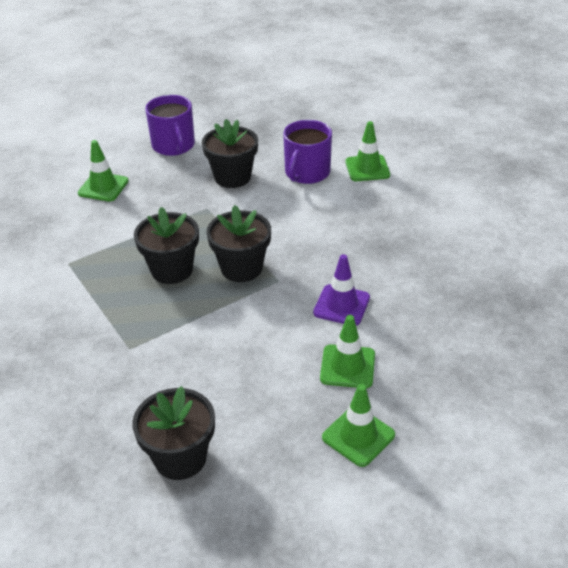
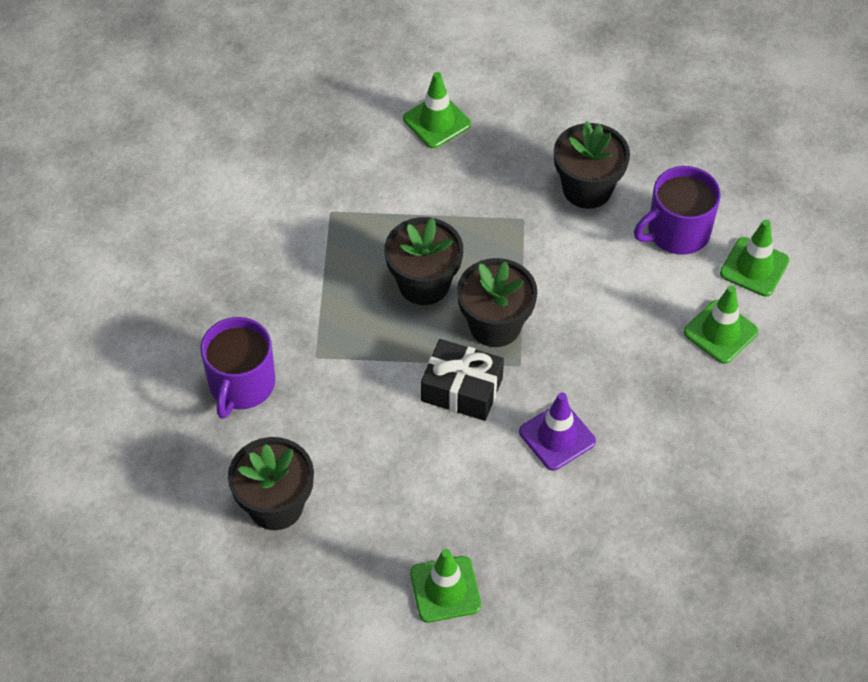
camera: 35 degrees right, 15 degrees up
purple mug [145,95,195,156] -> purple mug moved to [201,317,275,419]
green traffic cone [320,315,375,388] -> green traffic cone moved to [684,286,758,364]
none -> black gift [421,339,504,421]

